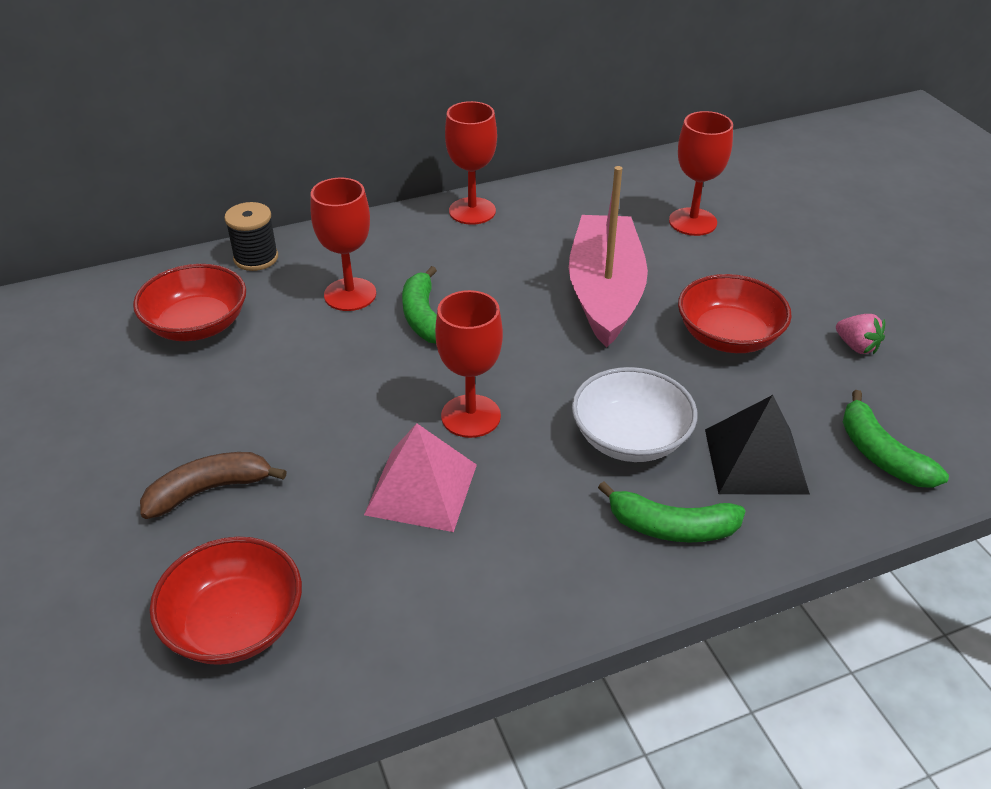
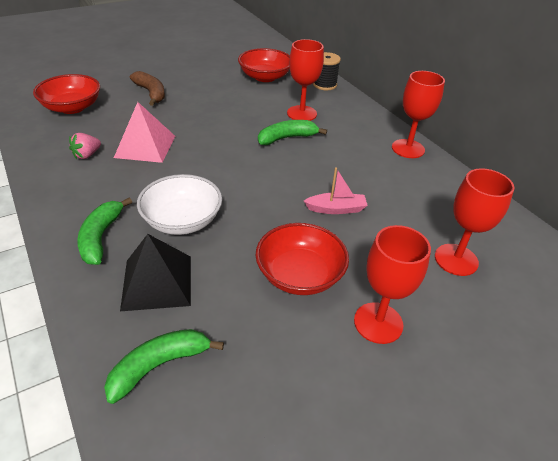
camera: 80 degrees right, 0 degrees up
red goblet [435,290,503,438] -> red goblet moved to [354,225,431,344]
pink boat [569,166,648,347] -> pink boat [304,167,368,214], size x0.44
pink strawberry [836,314,885,354] -> pink strawberry moved to [69,133,101,159]

